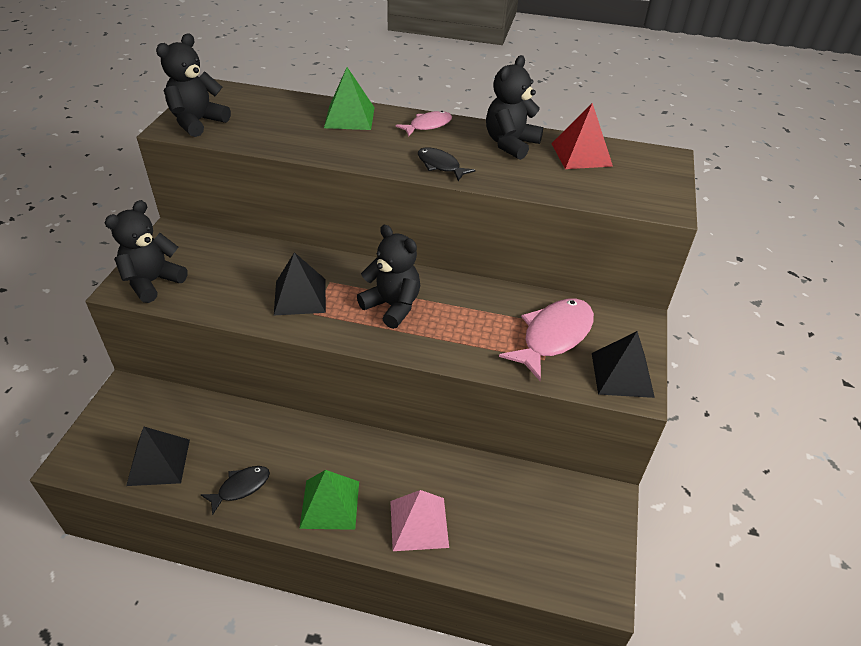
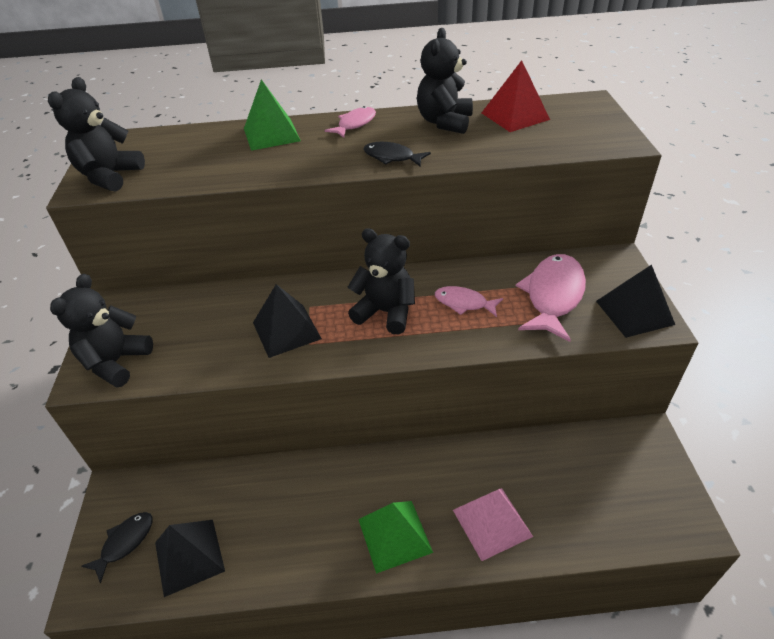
camera: 15 degrees left, 0 degrees up
black fish [201,466,270,515] -> black fish moved to [81,512,153,583]
none -> pink fish [435,286,503,317]

